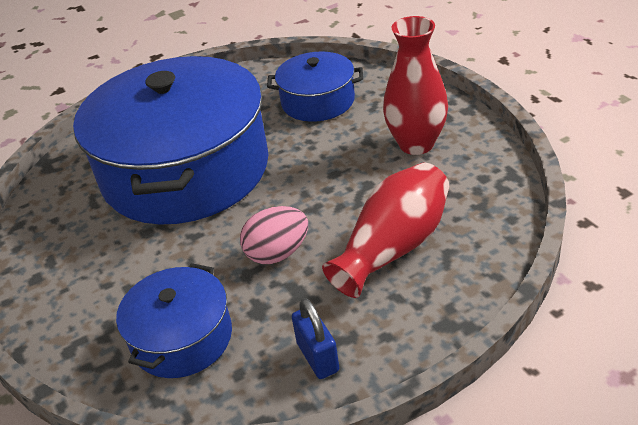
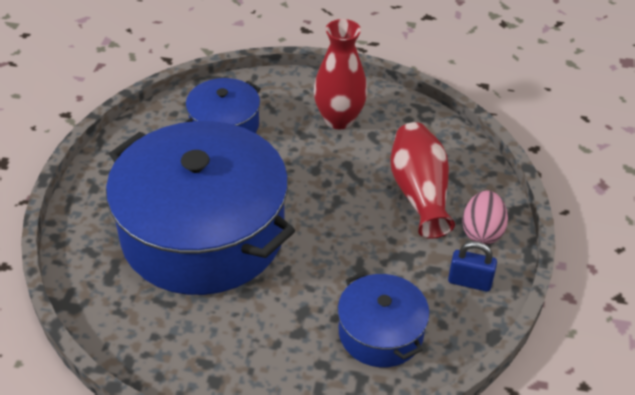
camera: 55 degrees left, 5 degrees up
pink egg [240,206,308,264] -> pink egg moved to [462,190,508,245]

